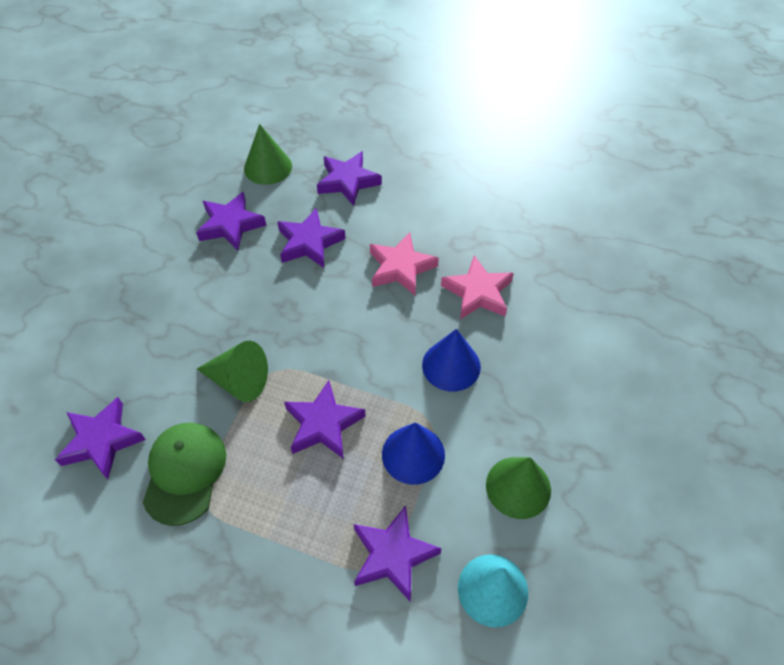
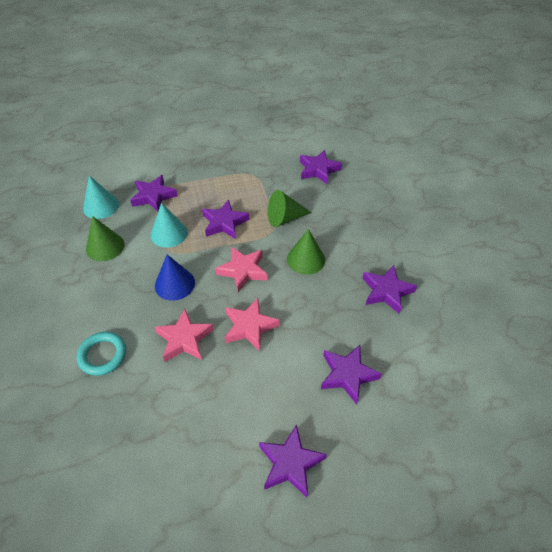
camera: 145 degrees right, 5 degrees down
green cap [143,423,226,526] -> none
green cone [244,124,292,185] -> green cone moved to [287,229,325,275]
purple star [277,208,346,268] -> purple star moved to [259,424,327,498]
blue cone [382,422,445,485] -> turquoise cone [151,203,188,248]
none -> turquoise ring [77,332,126,376]
none -> pink star [215,247,268,292]

